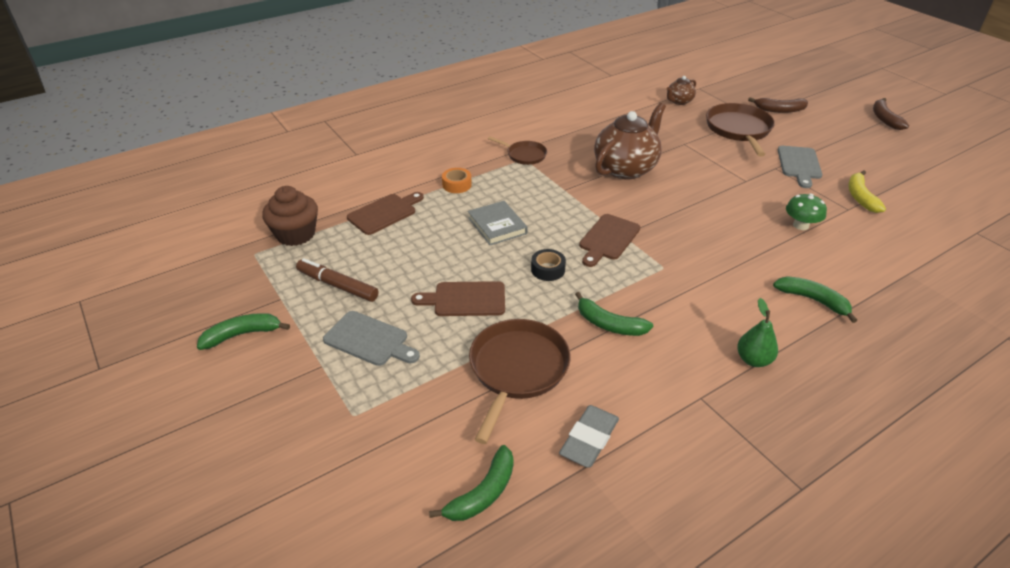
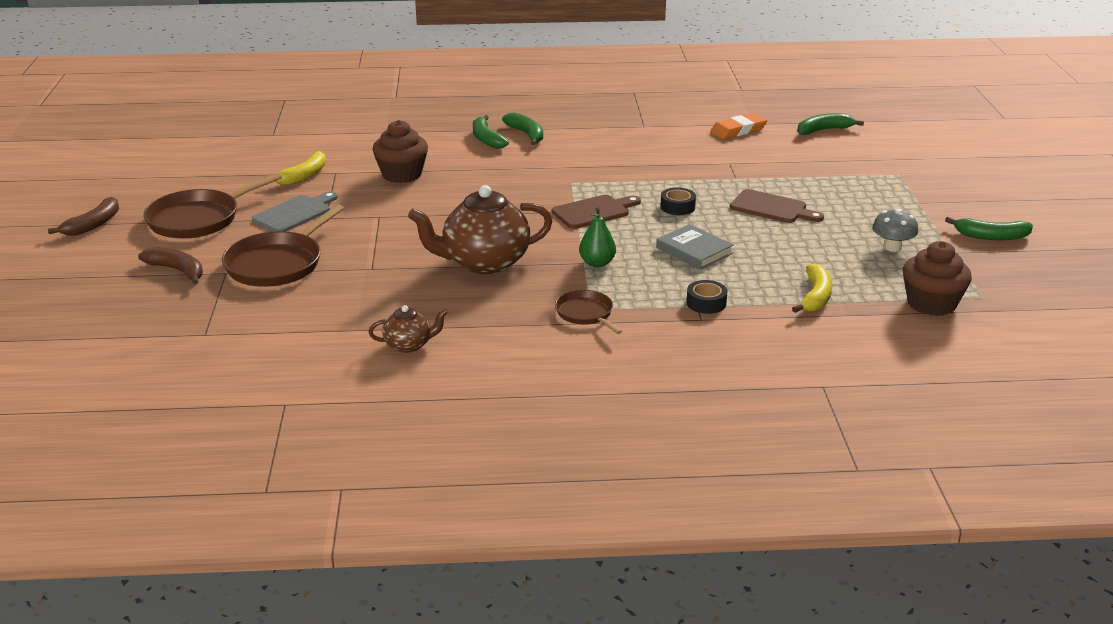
camera: 150 degrees left, 10 degrees down
brown marker [296,258,379,302] -> grey mushroom [872,209,918,252]
grey cutting board [323,311,420,366] -> none
brown cutting board [347,192,424,235] -> yellow banana [792,264,832,313]
orange tape [442,168,472,193] -> black tape [686,280,727,314]
grey book [468,201,528,245] -> grey book turned 45 degrees counterclockwise [656,224,734,270]
brown pan [469,319,571,444] -> brown pan moved to [144,173,282,239]
grey eraser [559,405,619,468] -> orange eraser [710,113,767,139]
green banana [575,292,653,336] -> green banana moved to [502,113,543,145]
brown teapot [666,76,696,105] -> brown teapot moved to [369,305,448,353]
green pear [737,298,778,367] -> green pear moved to [579,207,616,267]
green mushroom [786,193,827,230] -> brown cupcake [373,120,428,183]

